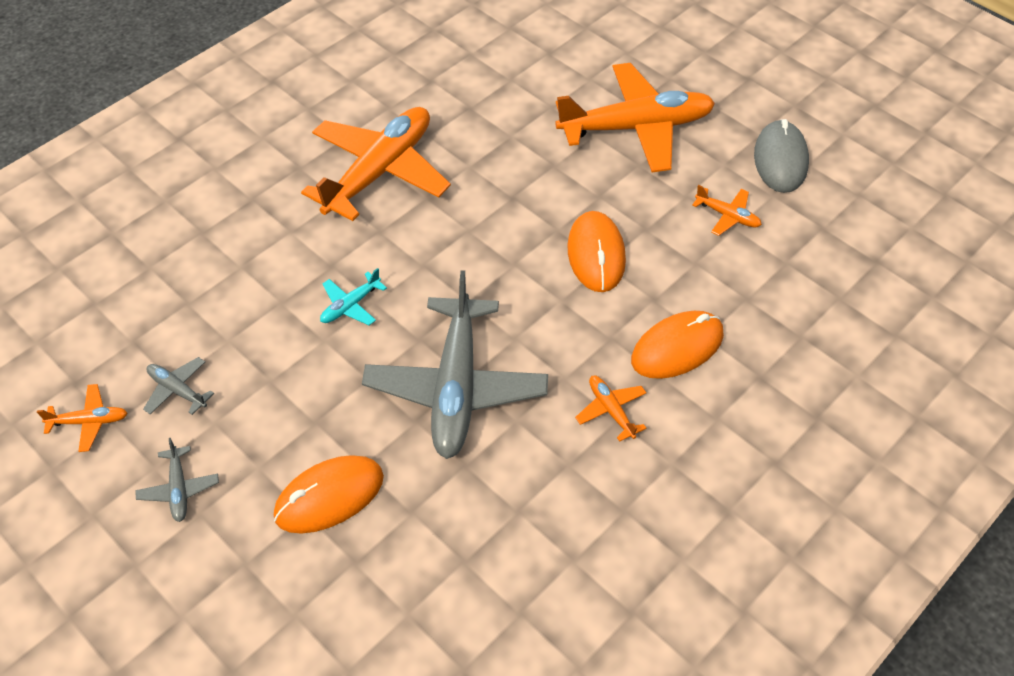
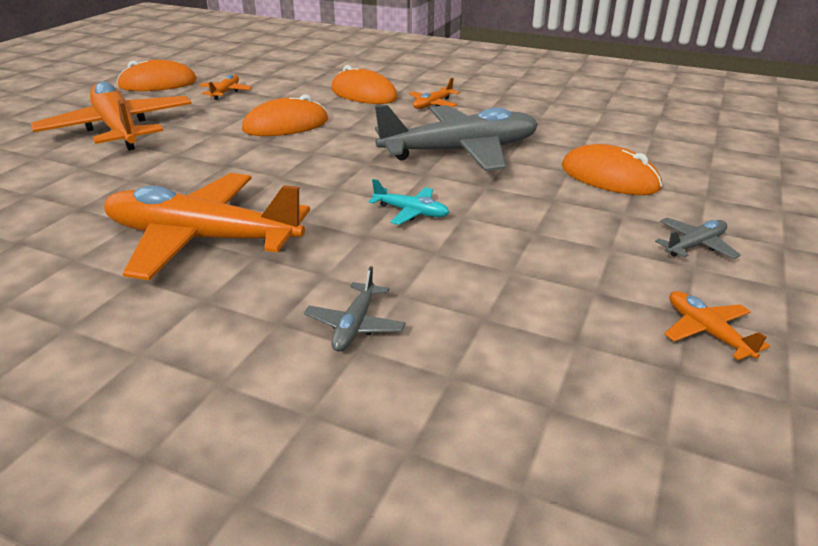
camera: 110 degrees left, 20 degrees down
grey plane [143,357,214,415] -> grey plane moved to [304,266,406,352]
grey mouse [754,119,809,193] -> orange mouse [117,60,197,91]

